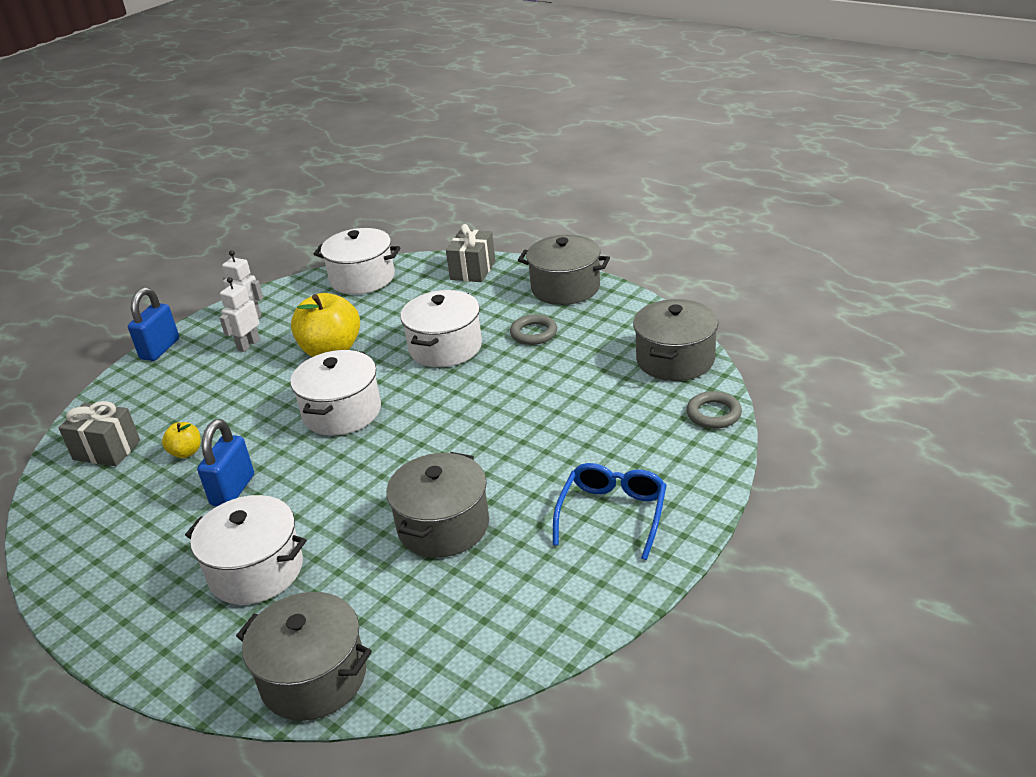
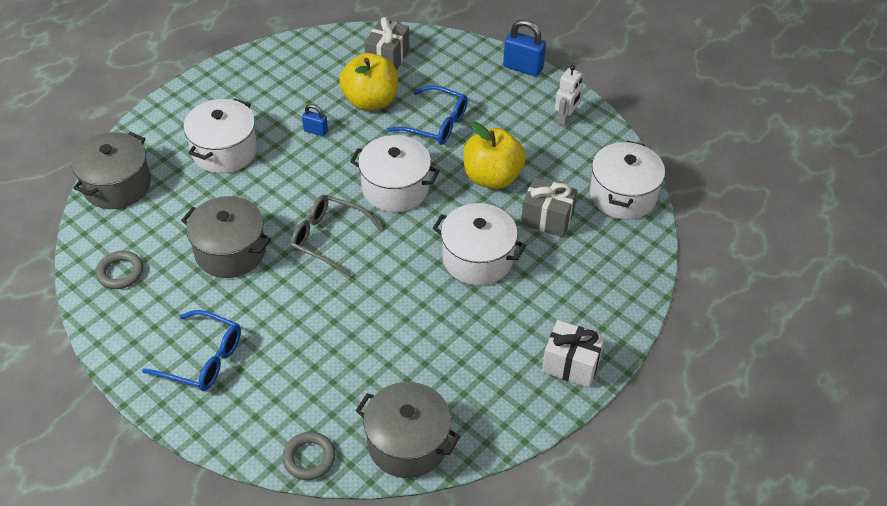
camera: 90 degrees right, 15 degrees up
yellow apple [162,422,201,458] -> yellow apple [339,53,398,111], size x2.05
blue padlock [197,419,254,506] -> blue padlock [302,104,328,136], size x0.57
white robot [219,277,260,352] -> none
grey gift [446,224,495,282] -> grey gift moved to [521,177,577,237]
grey ring [510,314,557,345] -> grey ring moved to [96,251,143,289]
grey pot [518,235,610,305] -> white gift [542,320,605,388]
none -> grey glasses [291,195,382,277]
none -> blue glasses [387,85,468,145]

